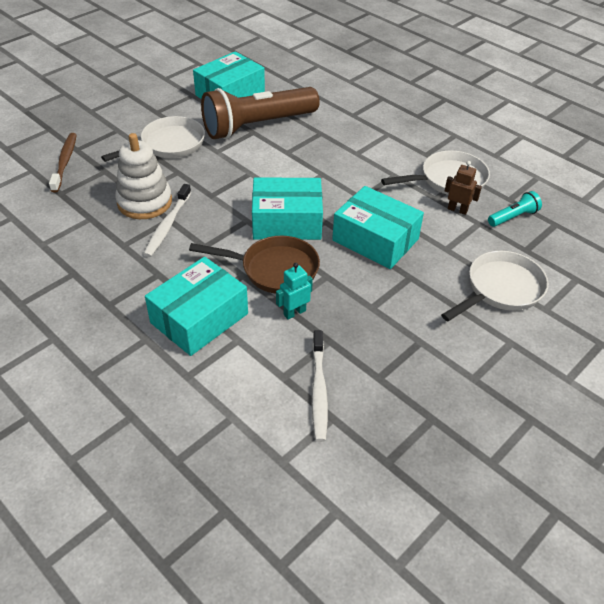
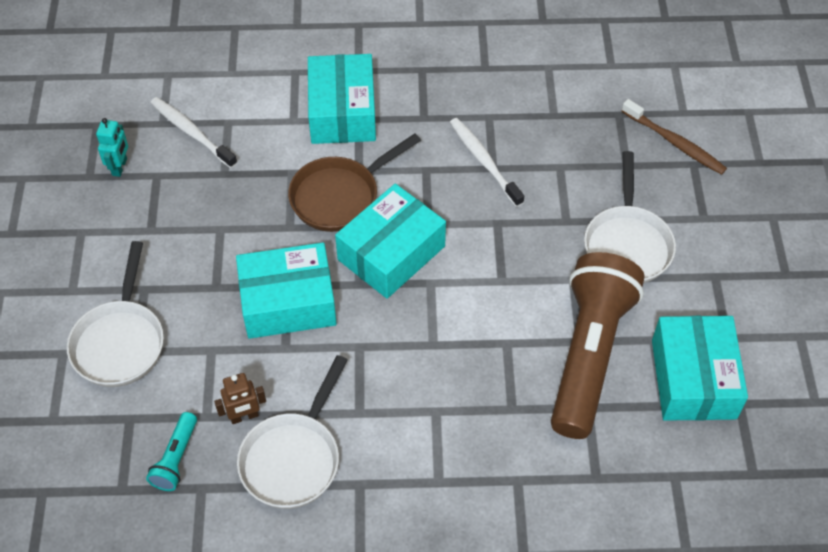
camera: 135 degrees right, 10 degrees up
white stacking toy [115,133,172,219] -> none
turquoise robot [276,263,313,320] -> turquoise robot moved to [96,118,128,177]

